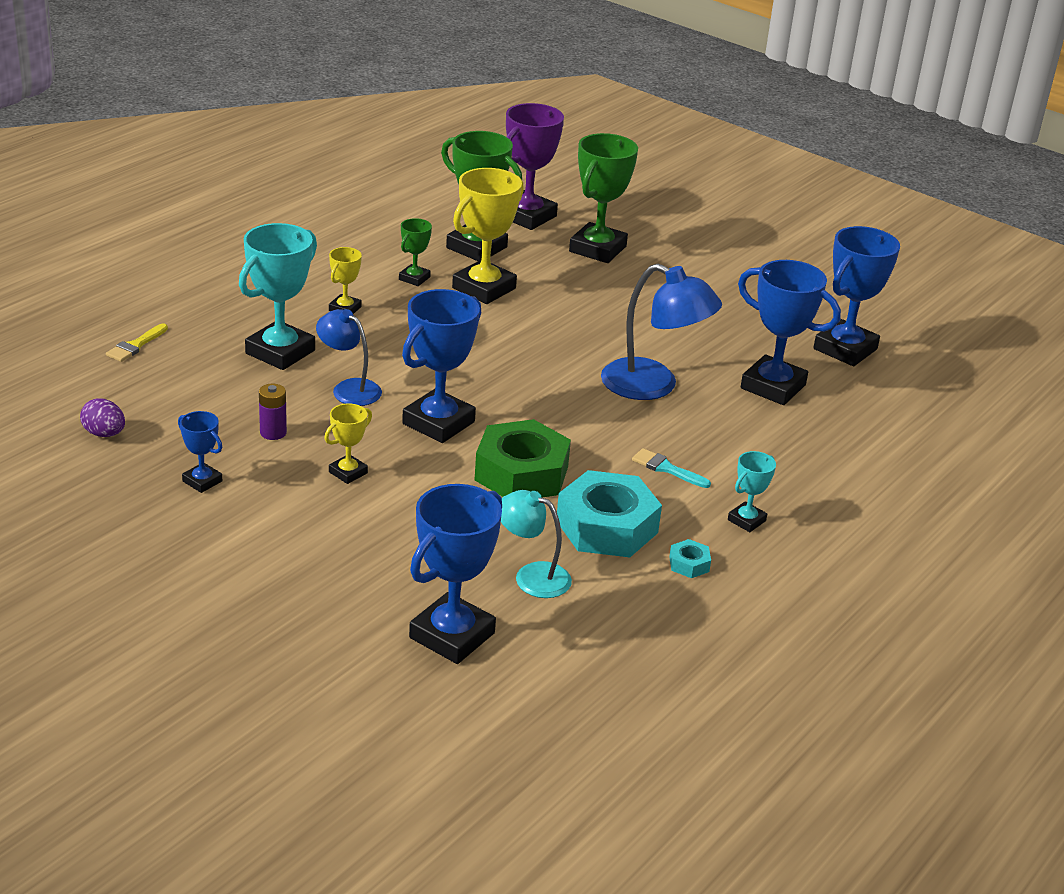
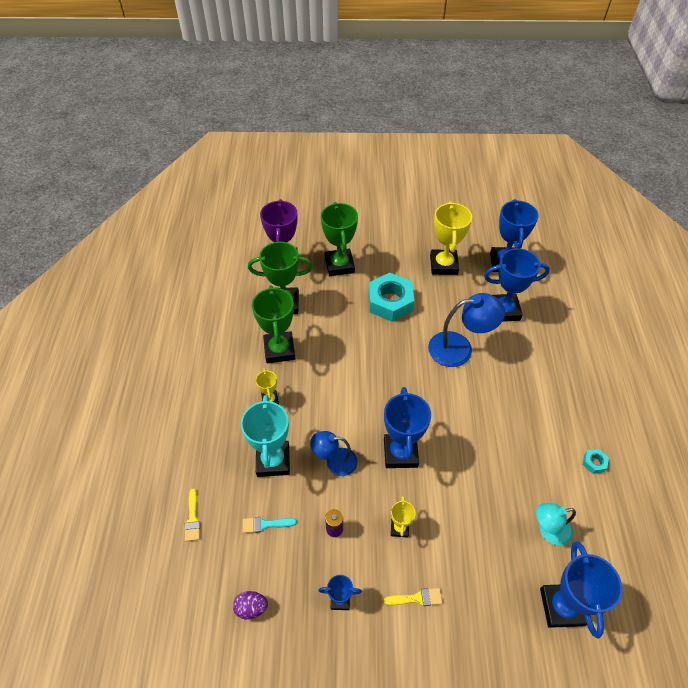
camera: 35 degrees left, 20 degrees up
green trophy [399,218,432,286] -> green trophy [252,285,295,363], size x1.98
yellow trophy [452,168,524,304] -> yellow trophy moved to [430,201,472,275]
green nut [475,419,571,498] -> none
turquoise nut [557,470,662,557] -> turquoise nut moved to [368,273,414,322]
turquoise brush [632,448,711,488] -> turquoise brush moved to [243,517,297,533]
turquoise trophy [728,451,776,532] -> none
none -> yellow brush [384,588,442,606]

